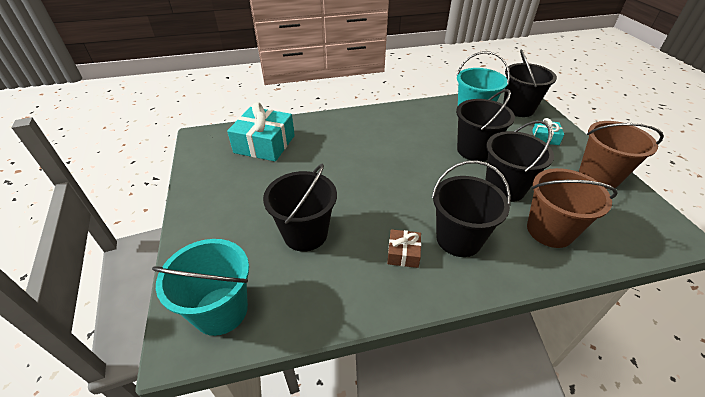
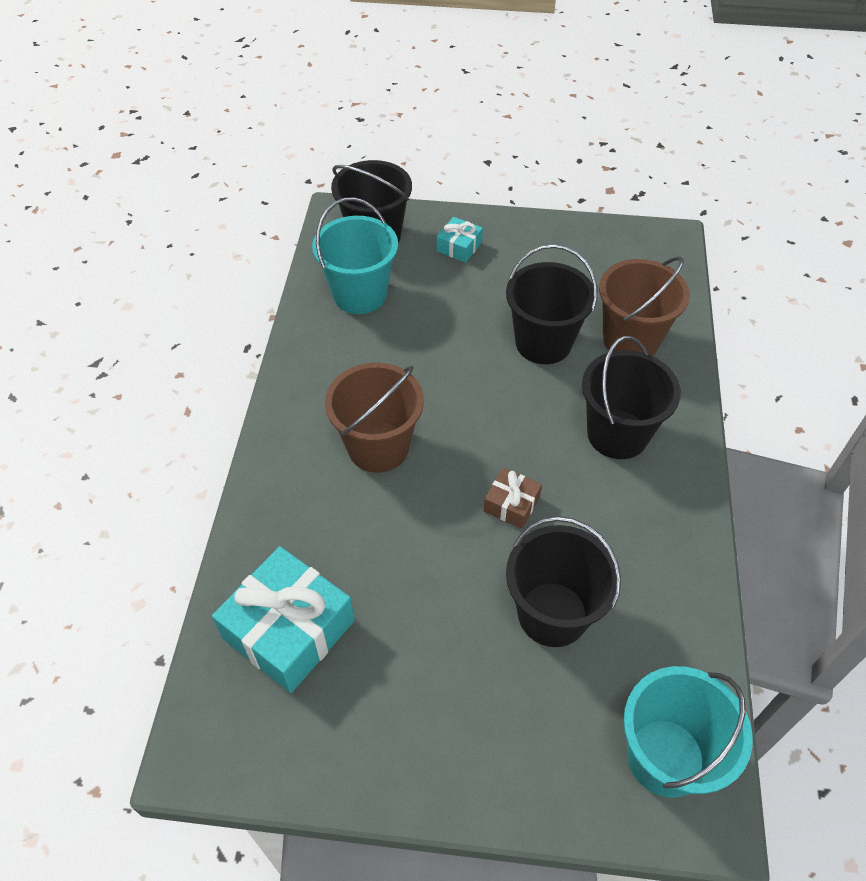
camera: 70 degrees left, 10 degrees up
brown gift [387,229,421,268] -> brown gift moved to [484,467,542,529]
black bucket [456,89,515,161] -> none
brown bucket [579,121,664,189] -> brown bucket moved to [325,362,424,473]

